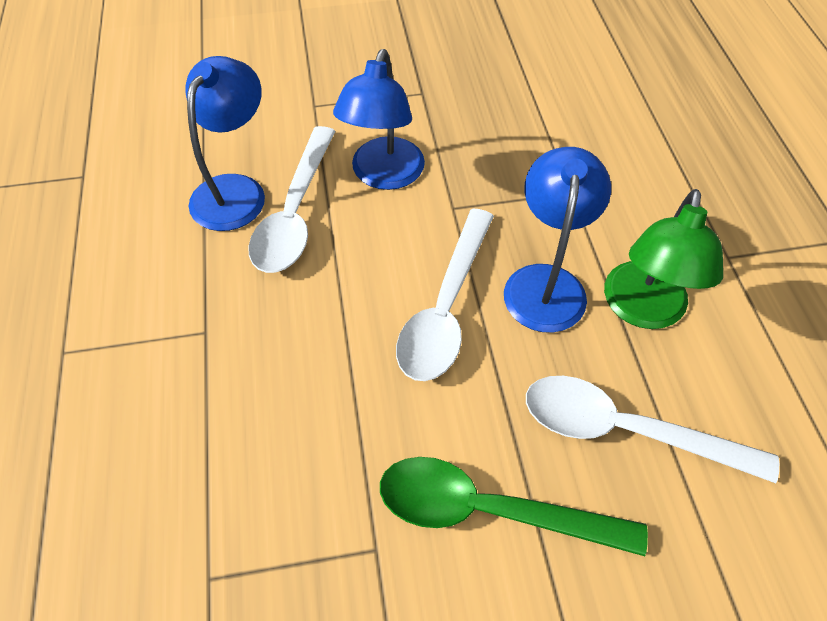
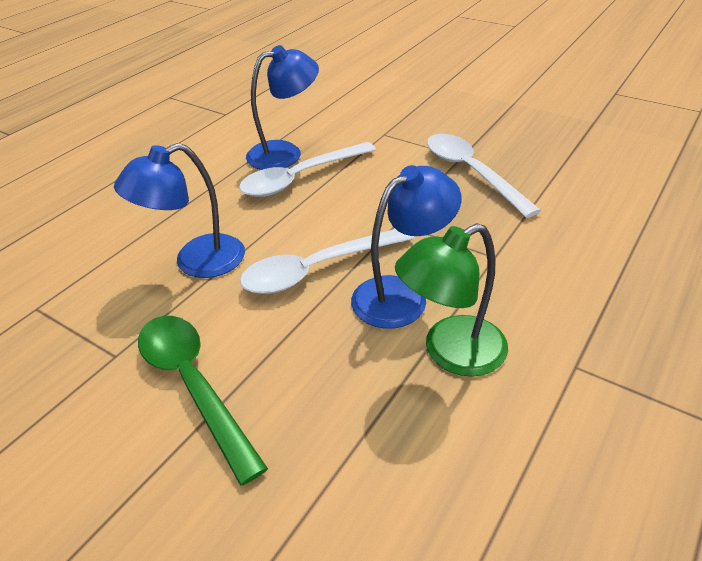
camera: 45 degrees right, 15 degrees down
blue lamp [333,49,425,190] -> blue lamp moved to [114,143,245,278]
white spoon [526,376,779,483] -> white spoon moved to [427,134,541,218]

